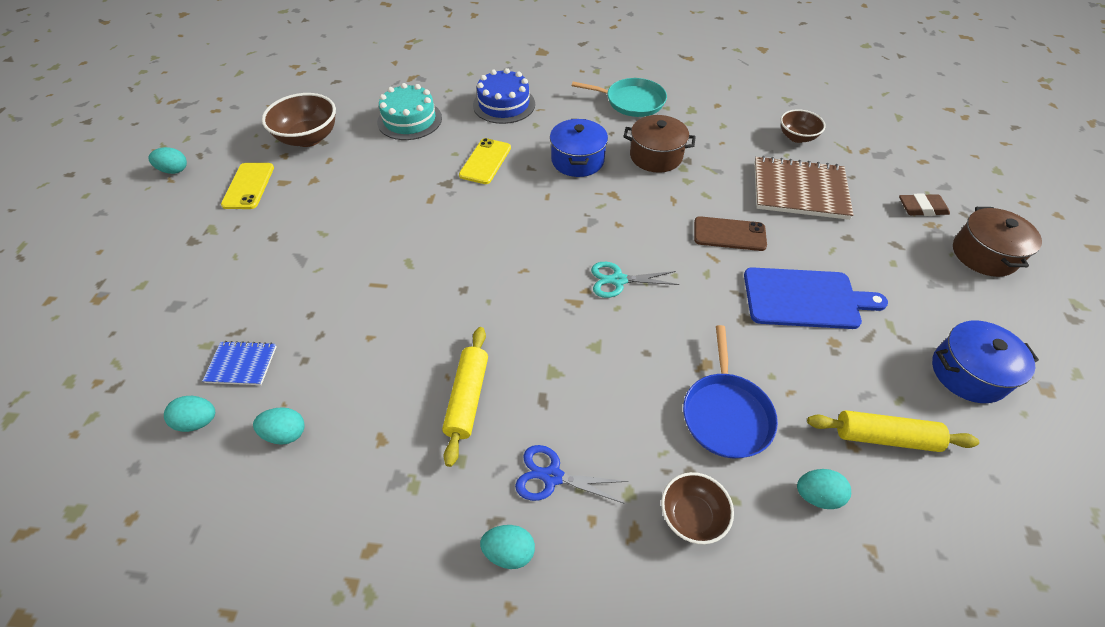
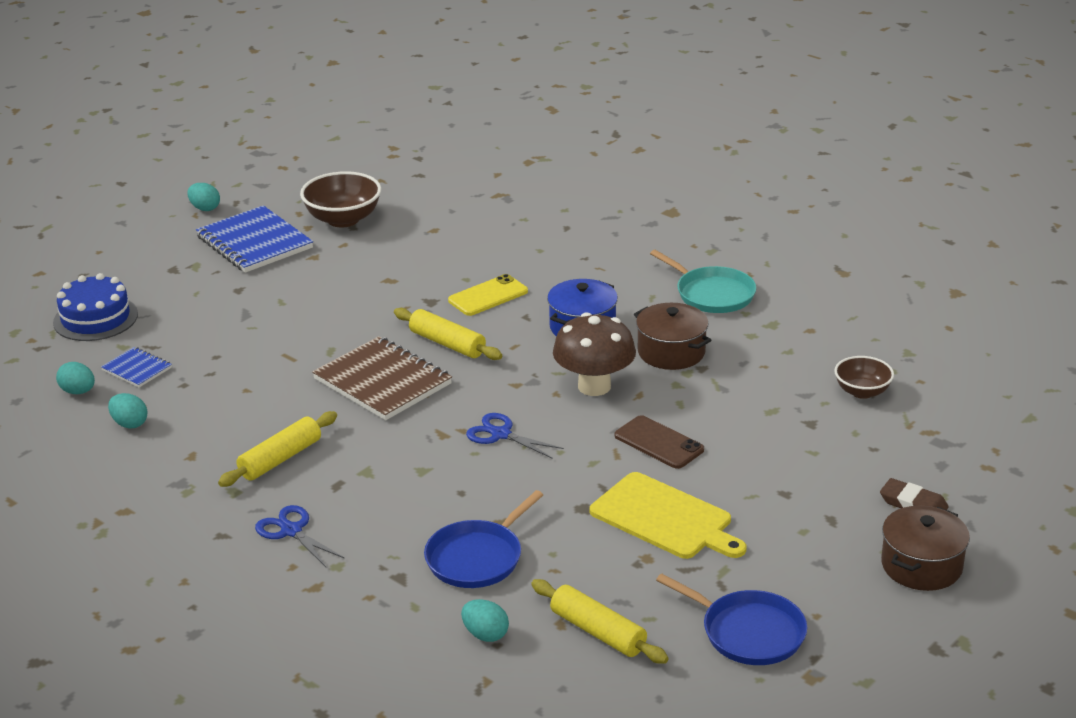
camera: 35 degrees right, 20 degrees down
yellow phone [221,163,274,209] -> blue notebook [196,205,313,273]
turquoise cake [377,83,442,140] -> none
blue cake [473,68,535,124] -> blue cake moved to [53,273,138,341]
turquoise egg [480,525,535,569] -> none
turquoise scissors [591,262,679,298] -> blue scissors [466,413,564,458]
brown bowl [661,472,734,544] -> none
blue cutting board [744,267,888,329] -> yellow cutting board [590,472,746,559]
brown notebook [754,156,853,220] -> brown notebook moved to [312,336,452,420]
blue pot [932,321,1039,403] -> blue pan [656,574,807,665]
none -> yellow rolling pin [394,308,502,360]
none -> brown mushroom [553,312,636,396]

